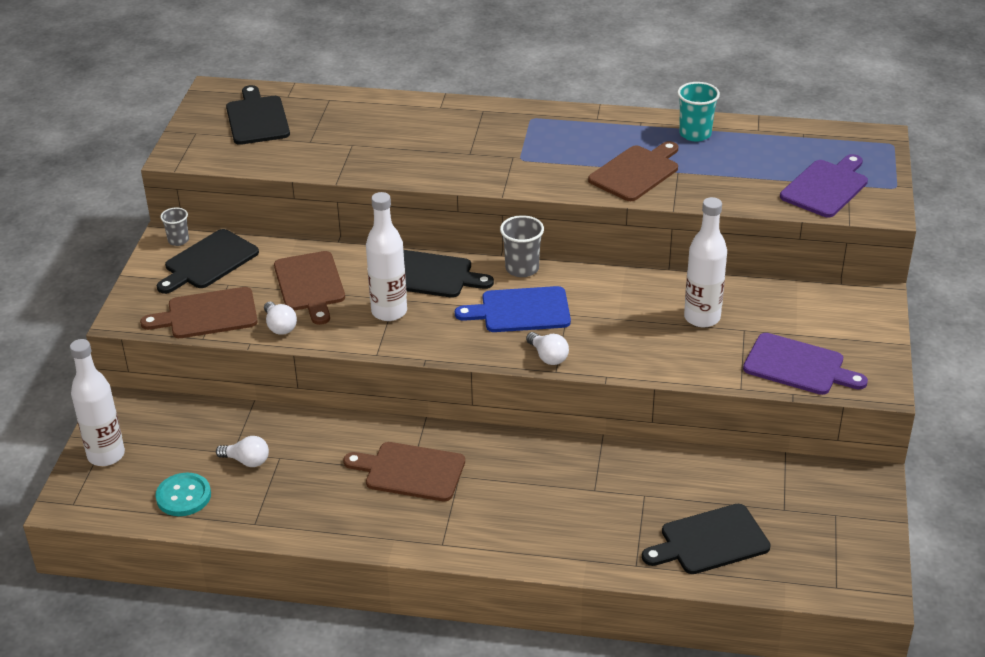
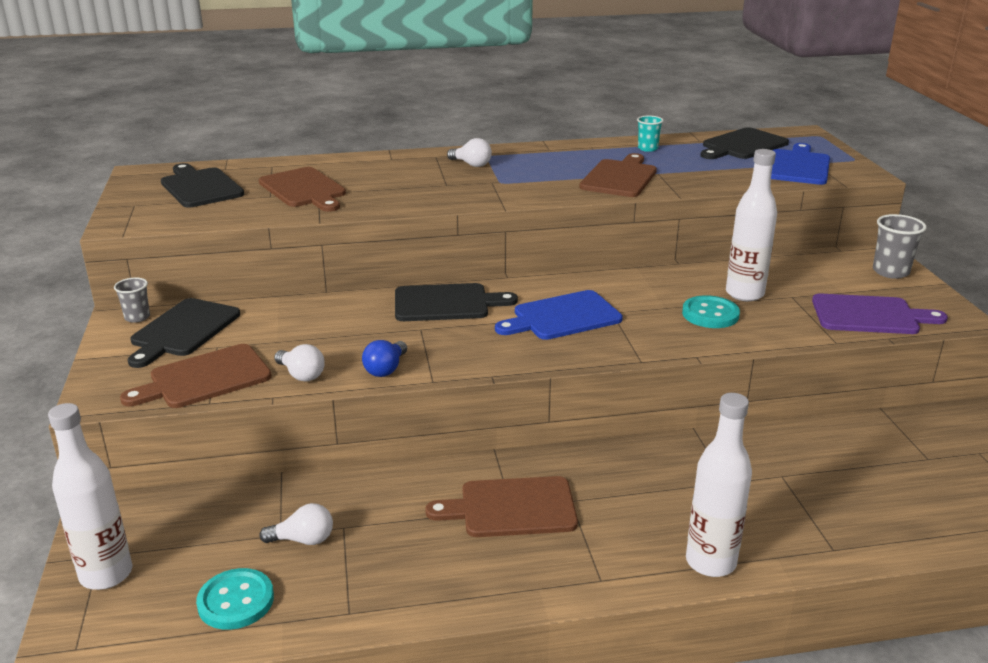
camera: 20 degrees left, 10 degrees down
brown cutting board [274,251,345,325] -> brown cutting board moved to [259,167,346,212]
white bottle [366,192,407,321] -> white bottle moved to [686,393,752,577]
grey cup [500,215,544,277] -> grey cup moved to [873,214,926,279]
white light bulb [526,332,569,365] -> white light bulb moved to [447,138,492,167]
black cutting board [642,504,771,574] -> black cutting board moved to [701,127,789,159]
turquoise cup [677,82,720,142] -> turquoise cup [637,116,663,152], size x0.64
purple cutting board [780,154,868,218] -> blue cutting board [771,143,830,185]
none -> blue light bulb [362,340,407,377]
none -> turquoise button [682,295,740,328]

